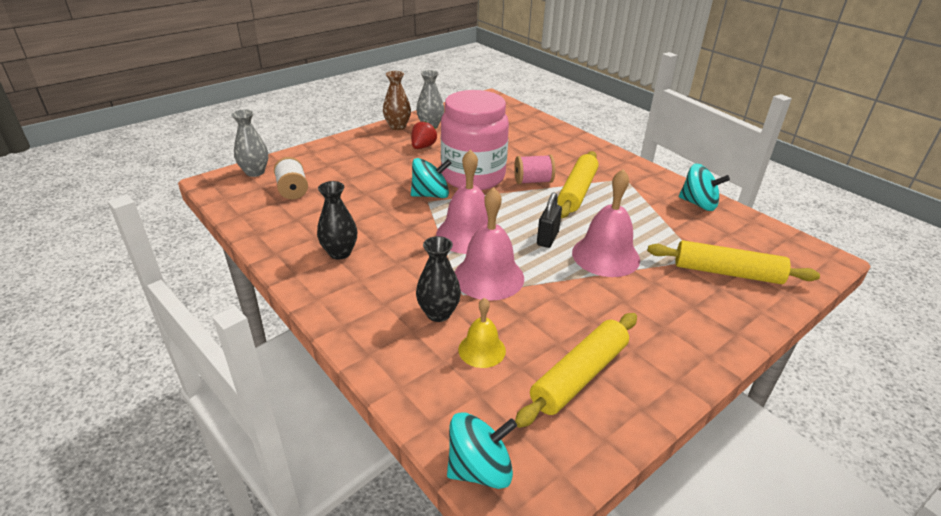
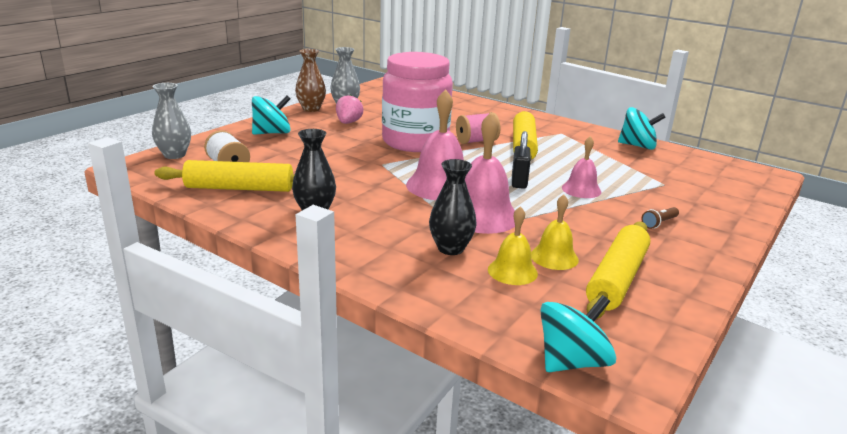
camera: 15 degrees left, 10 degrees down
red strawberry [411,121,437,149] -> pink strawberry [336,95,363,124]
turquoise spinning top [411,158,452,198] -> turquoise spinning top moved to [252,95,291,135]
pink bell [572,169,640,277] -> pink bell [562,136,601,198], size x0.58
yellow rolling pin [647,240,820,284] -> yellow rolling pin moved to [155,160,295,192]
none -> yellow bell [531,194,579,270]
none -> brown flashlight [641,207,679,229]

